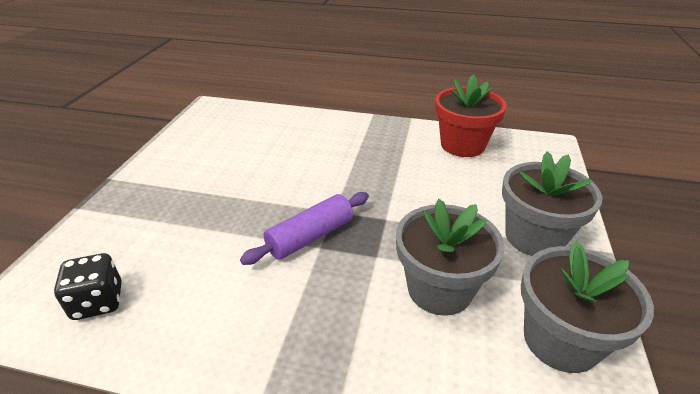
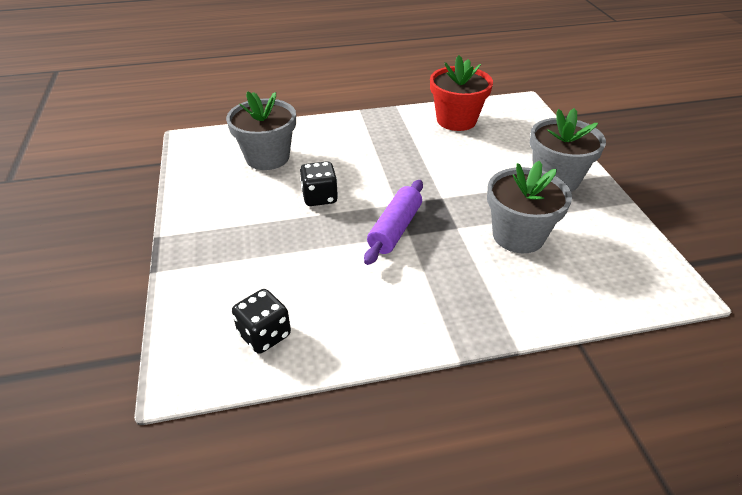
camera: 25 degrees left, 5 degrees up
grey flower pot [521,241,654,373] -> grey flower pot moved to [226,91,296,170]
none -> black dice [300,161,338,206]

